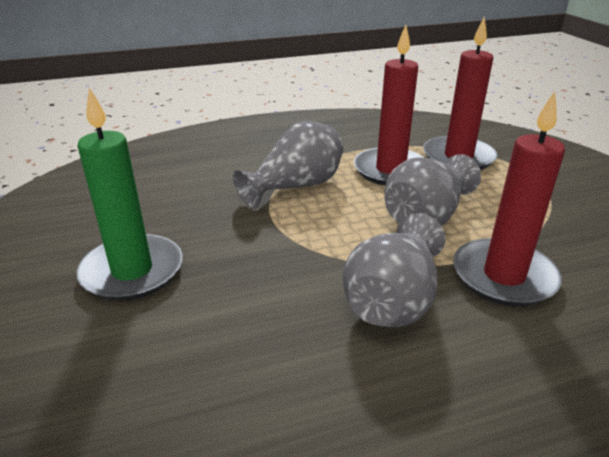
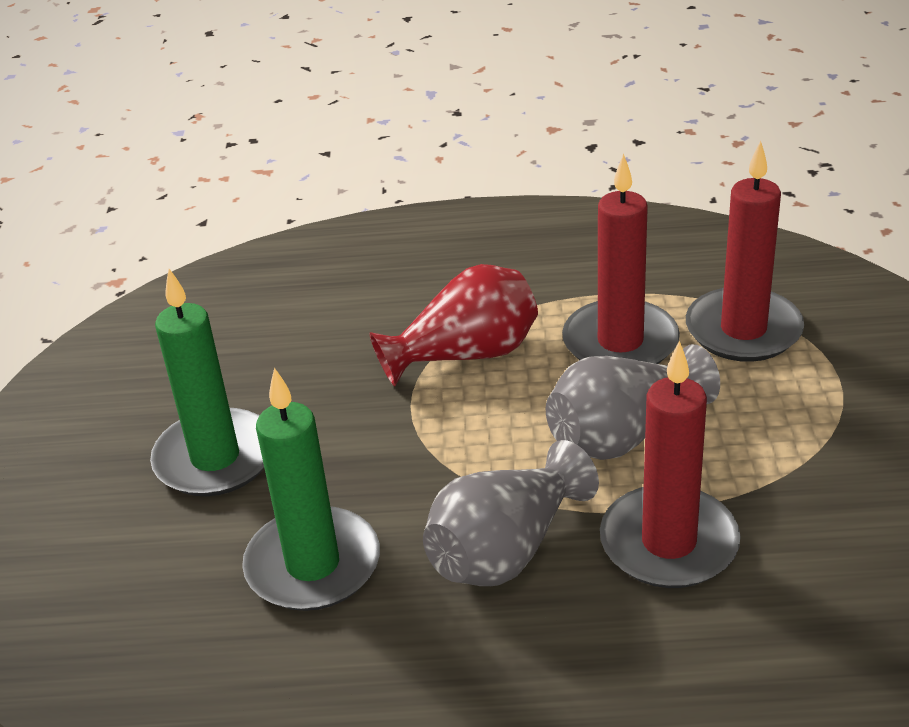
camera: 20 degrees right, 5 degrees up
grey vase [233,121,343,209] -> red vase [370,264,538,387]
none -> green candle [242,368,380,611]

